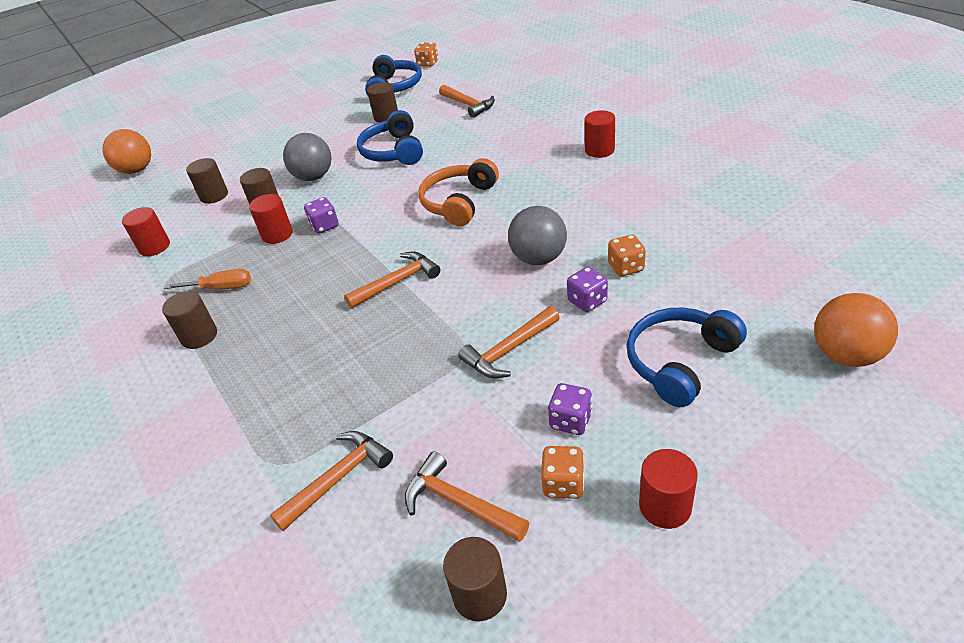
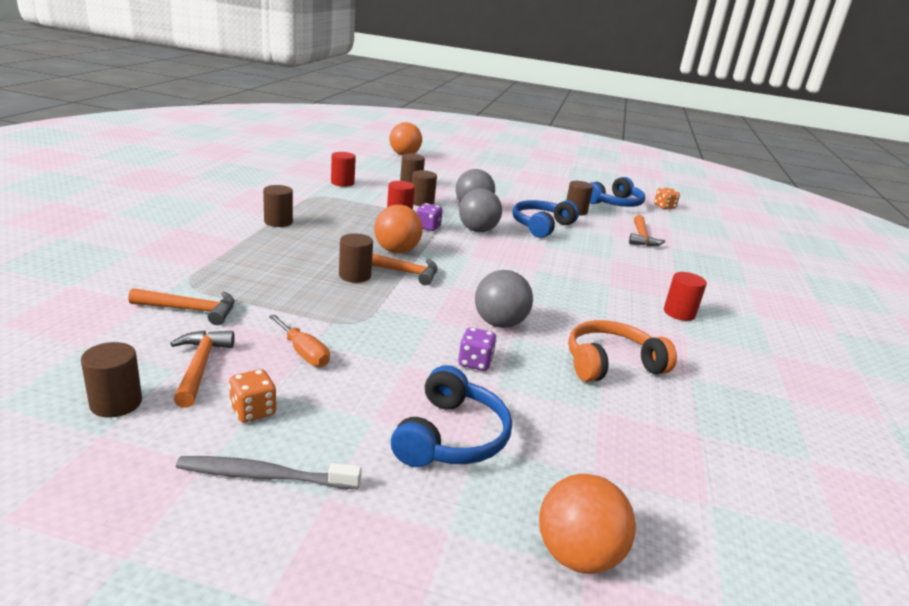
camera: 40 degrees right, 15 degrees down
orange screwdriver [164,269,251,290] -> orange screwdriver moved to [269,315,330,367]
orange headphones [418,158,499,226] -> orange headphones moved to [568,320,677,382]
orange hammer [458,306,560,378] -> none
purple dice [548,383,593,435] -> none
orange dice [608,235,646,276] -> none
blue headphones [627,308,747,407] -> blue headphones turned 105 degrees clockwise [391,365,512,467]
red cylinder [639,449,698,529] -> grey toothbrush [176,456,362,489]
none -> brown cylinder [339,233,373,283]
none -> orange ball [374,205,423,253]
none -> grey ball [459,188,502,232]

